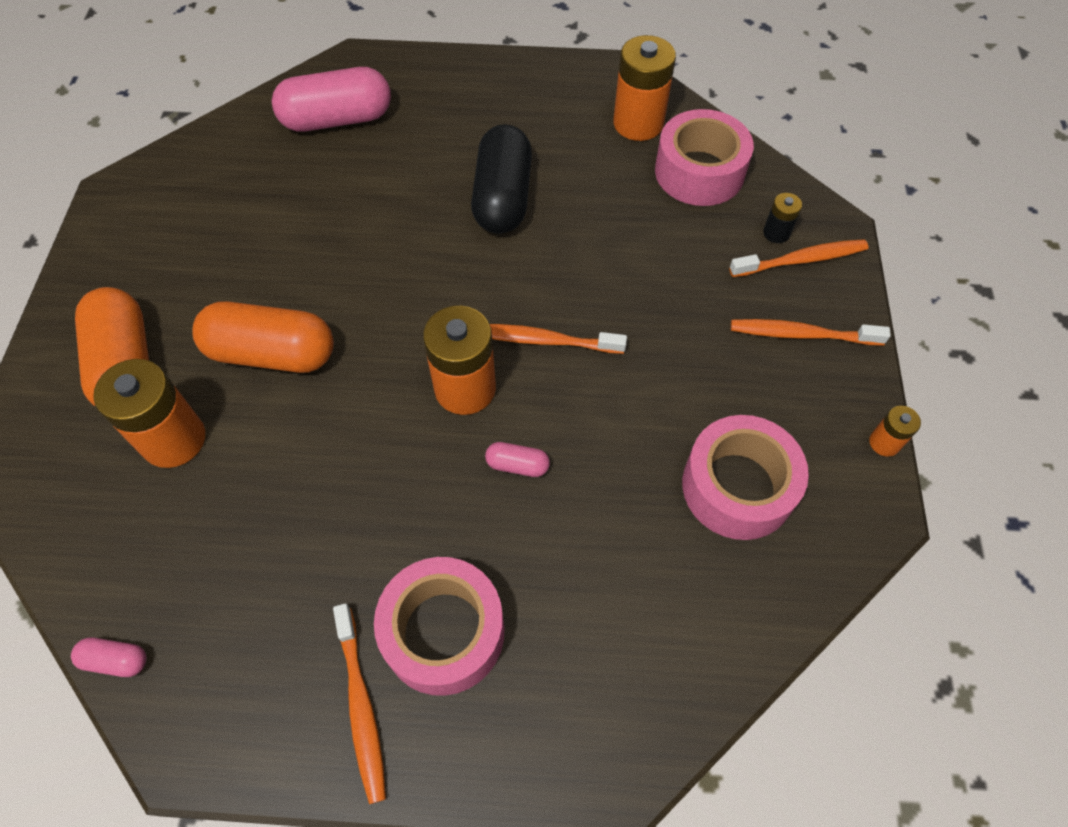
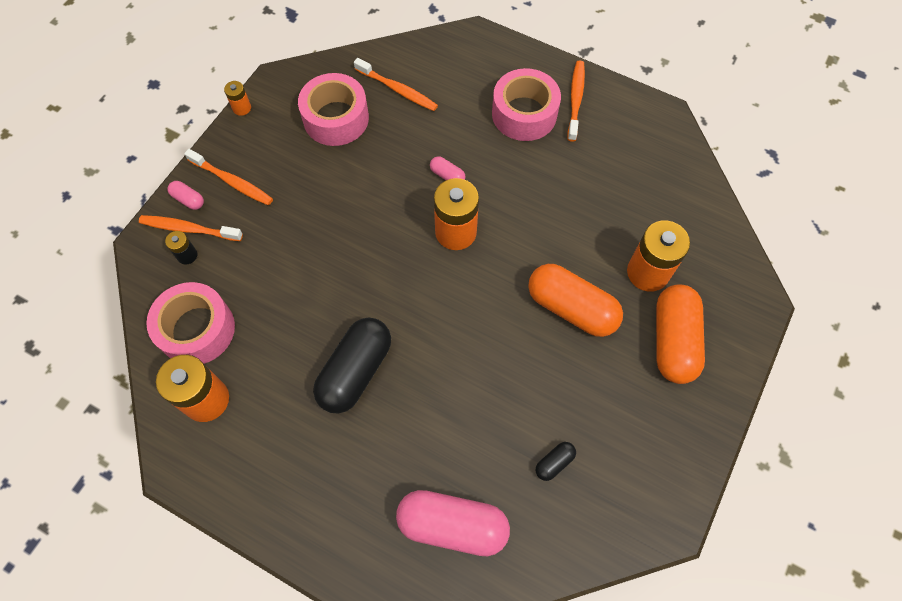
camera: 155 degrees left, 5 degrees up
pink capsule [71,637,146,677] -> pink capsule moved to [168,181,204,210]
orange toothbrush [490,324,627,354] -> orange toothbrush moved to [354,58,438,111]
none -> black capsule [536,442,576,481]

